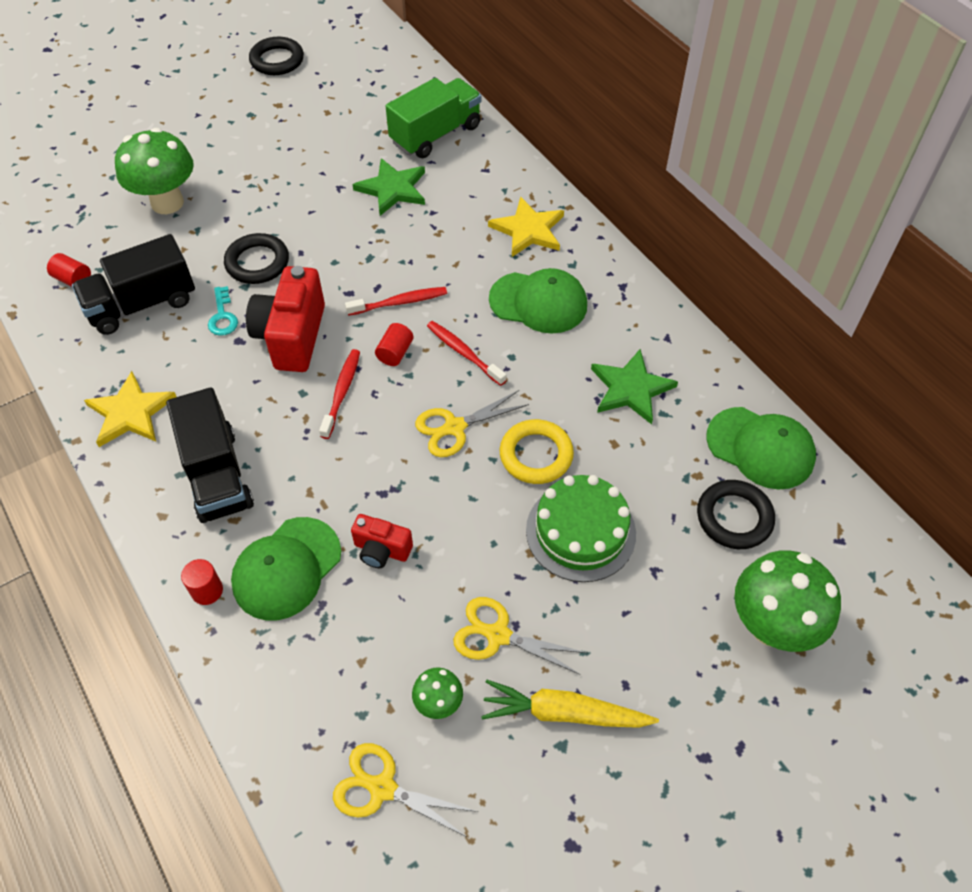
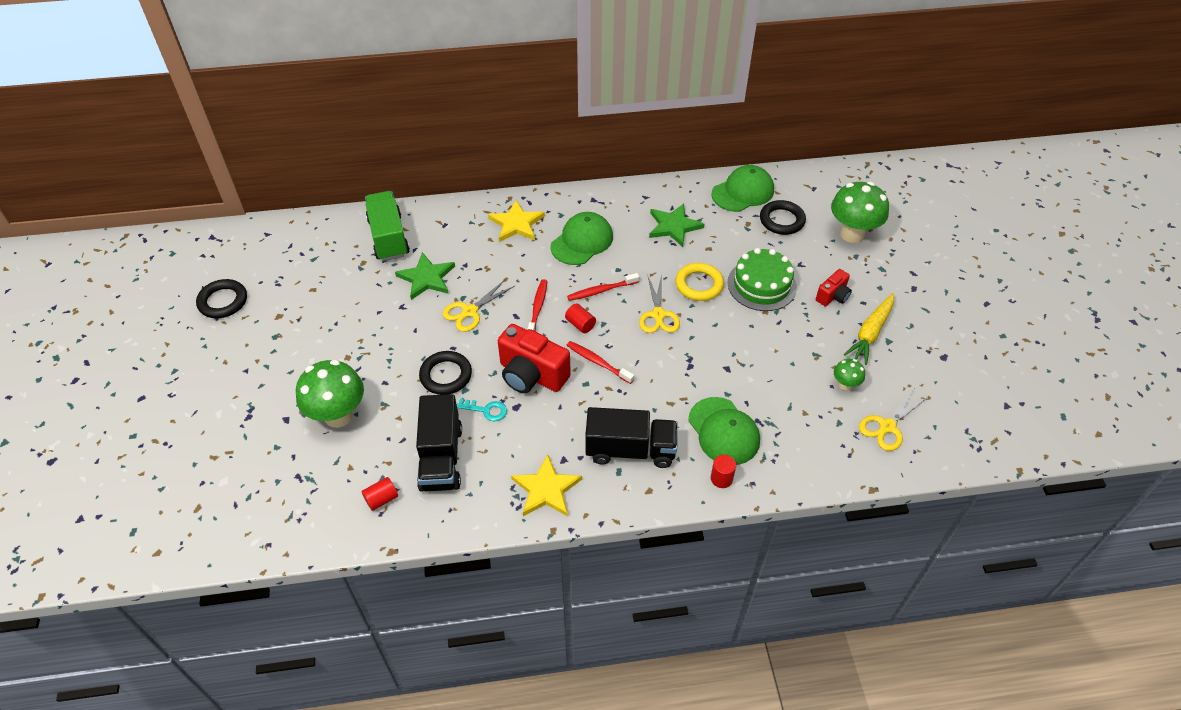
camera: 65 degrees left, 5 degrees down
red camera [351,514,413,568] -> red camera moved to [816,269,852,306]
yellow scissors [453,597,587,675] -> yellow scissors moved to [442,280,515,332]

